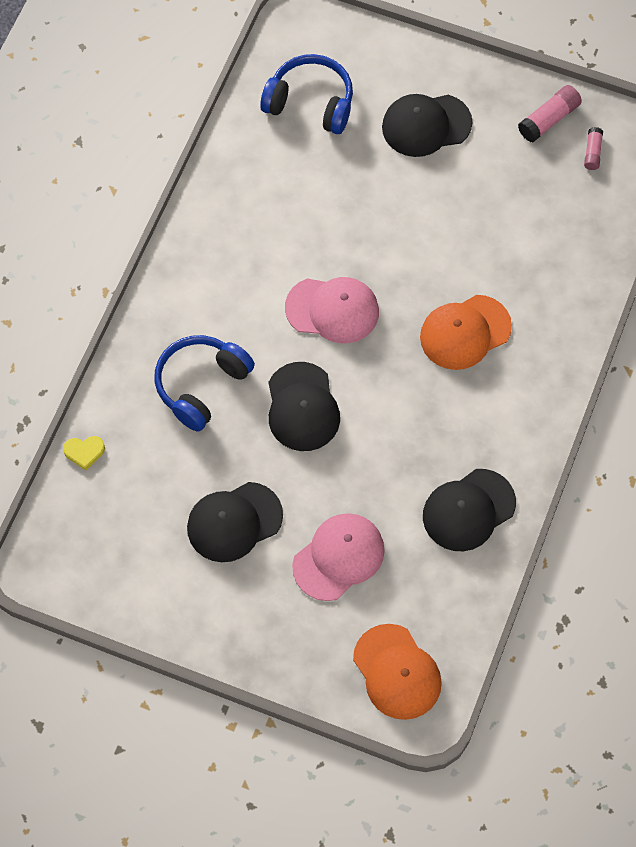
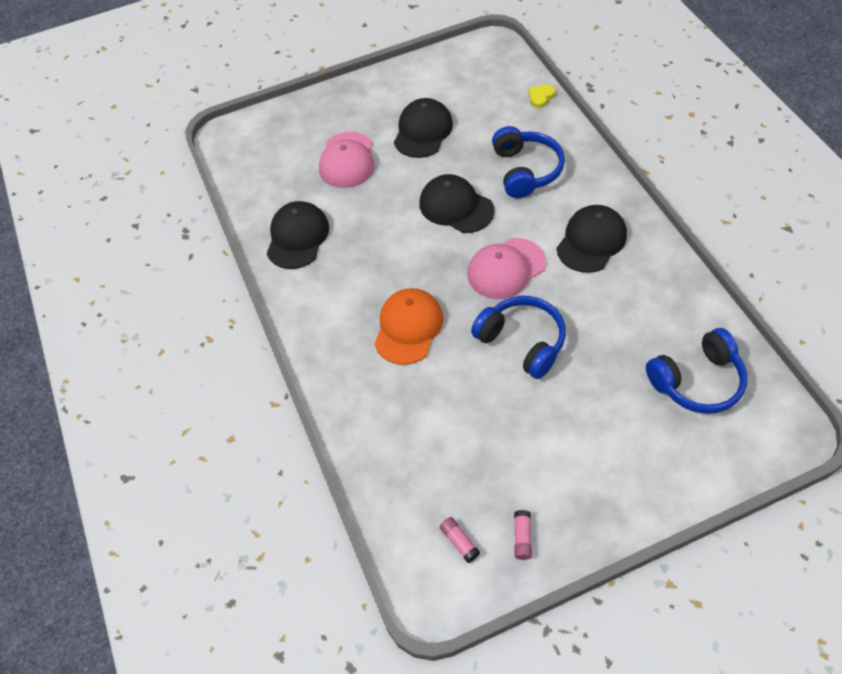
camera: 140 degrees right, 10 degrees down
orange cap [353,624,442,720] -> none
black cap [382,94,473,157] -> black cap moved to [556,205,627,273]
pink glue stick [518,85,582,142] -> pink glue stick [514,510,532,560], size x0.62
none -> blue headphones [471,296,566,379]

